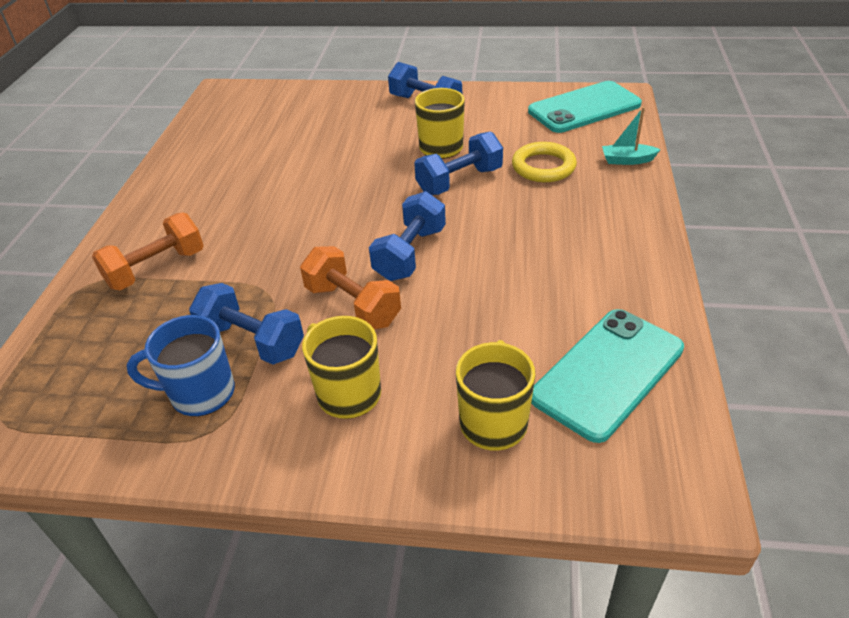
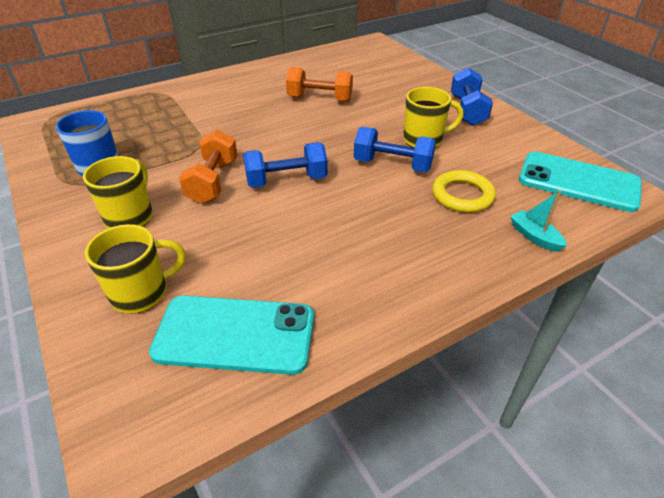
camera: 50 degrees right, 0 degrees up
orange dumbbell [92,212,204,291] -> orange dumbbell moved to [286,67,353,102]
blue dumbbell [189,283,304,365] -> none

